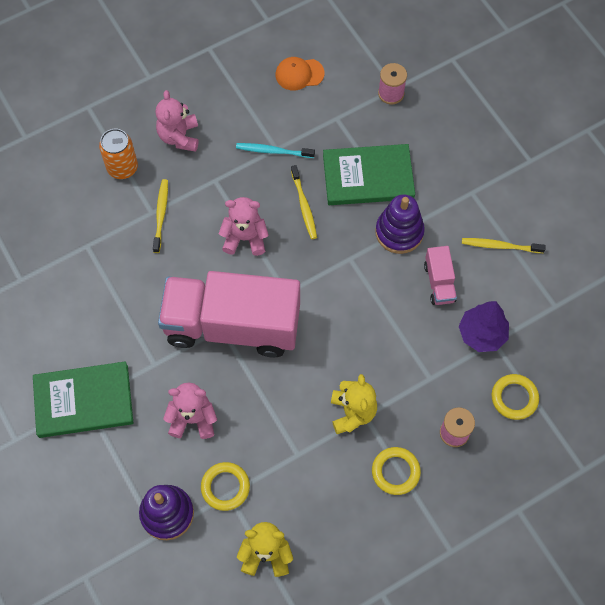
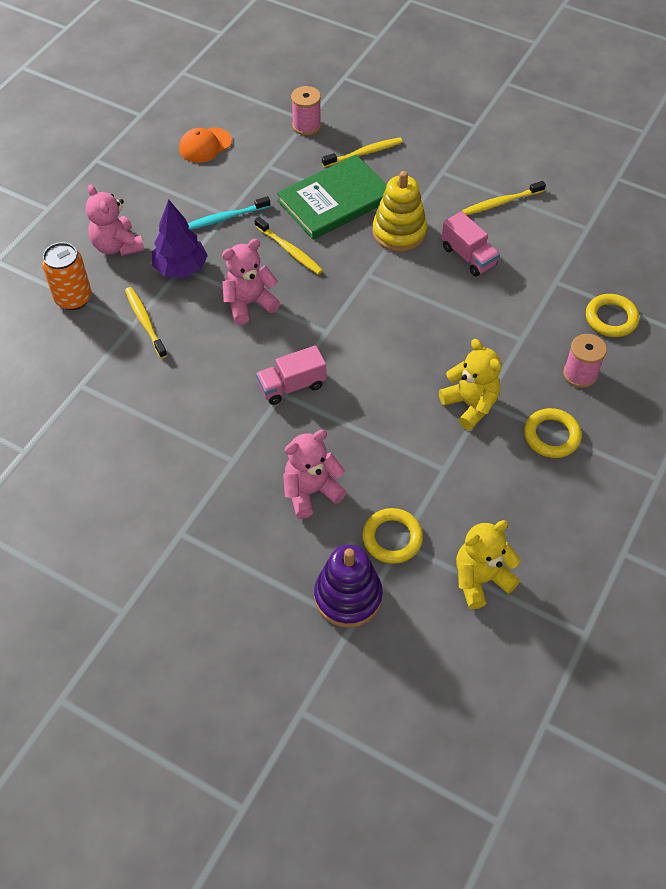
camera: 30 degrees left, 10 degrees down
green book [33,361,133,438] -> none
pink truck [158,271,300,357] -> pink truck [256,345,326,405], size x0.41
purple stacking toy [375,194,425,254] -> yellow stacking toy [372,171,427,252]
purple tree [459,301,509,352] -> purple tree moved to [152,200,208,278]
none -> yellow toothbrush [322,138,403,167]

